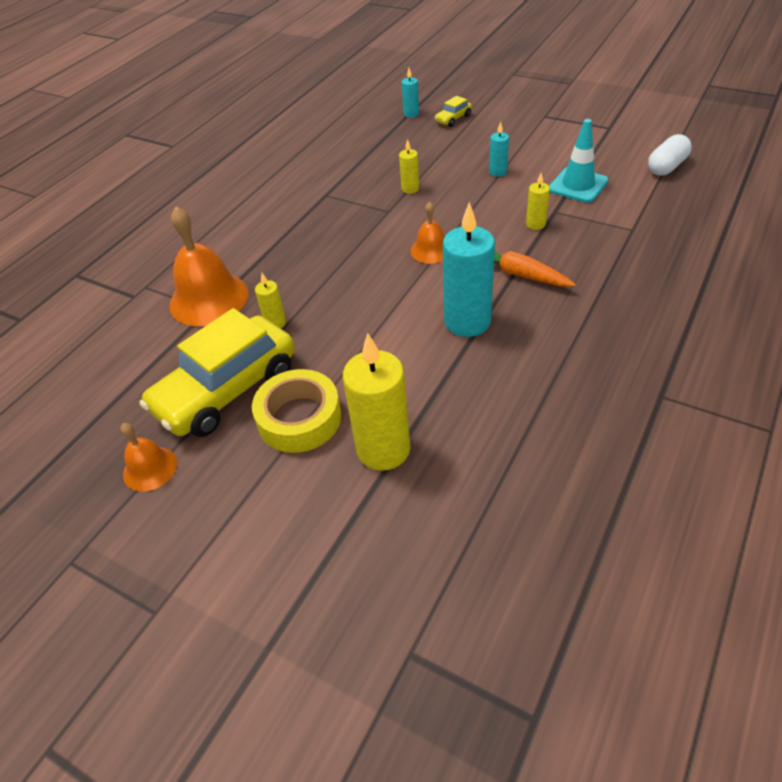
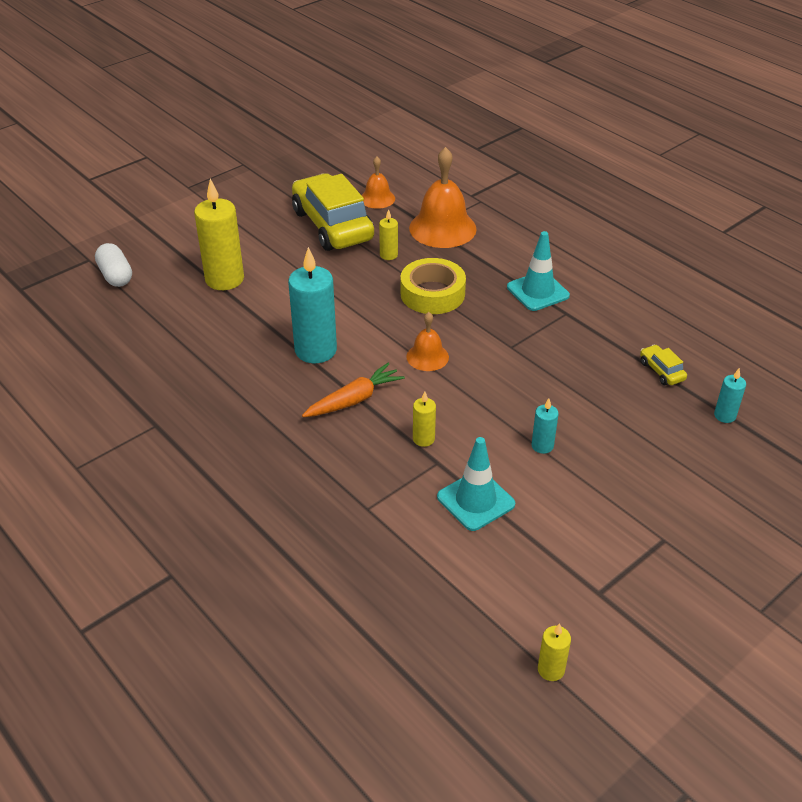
camera: 105 degrees right, 5 degrees down
orange bell [121,423,177,492] -> orange bell moved to [362,157,395,209]
yellow tape [252,369,342,453] -> yellow tape moved to [401,258,466,314]
yellow candle [399,139,419,194] -> yellow candle moved to [538,623,571,681]
yellow car [435,96,472,127] -> yellow car moved to [640,345,687,385]
white capsule [648,134,692,176] -> white capsule moved to [95,243,132,287]
none -> turquoise traffic cone [507,231,570,311]

